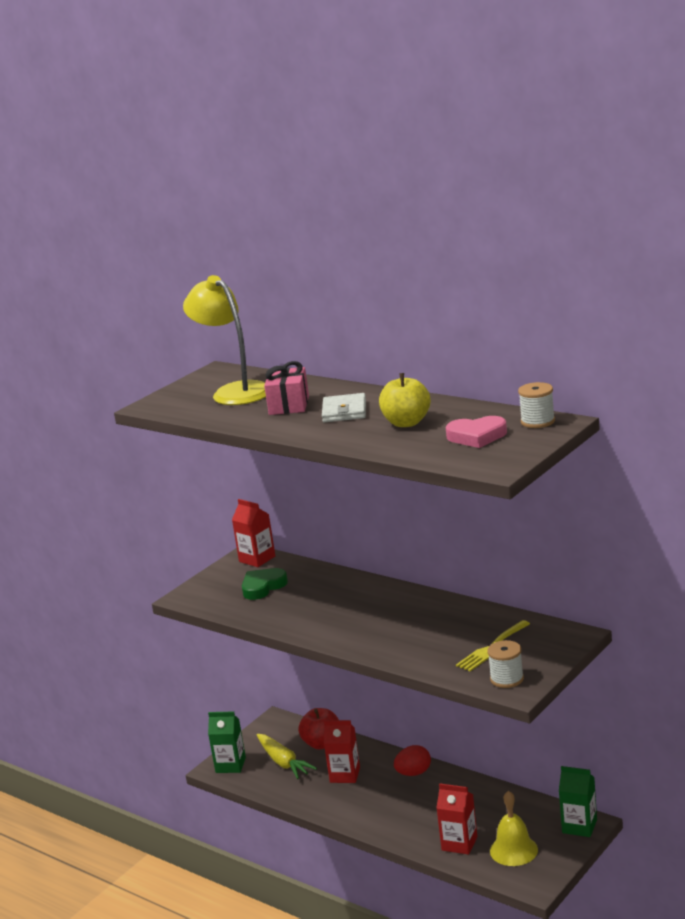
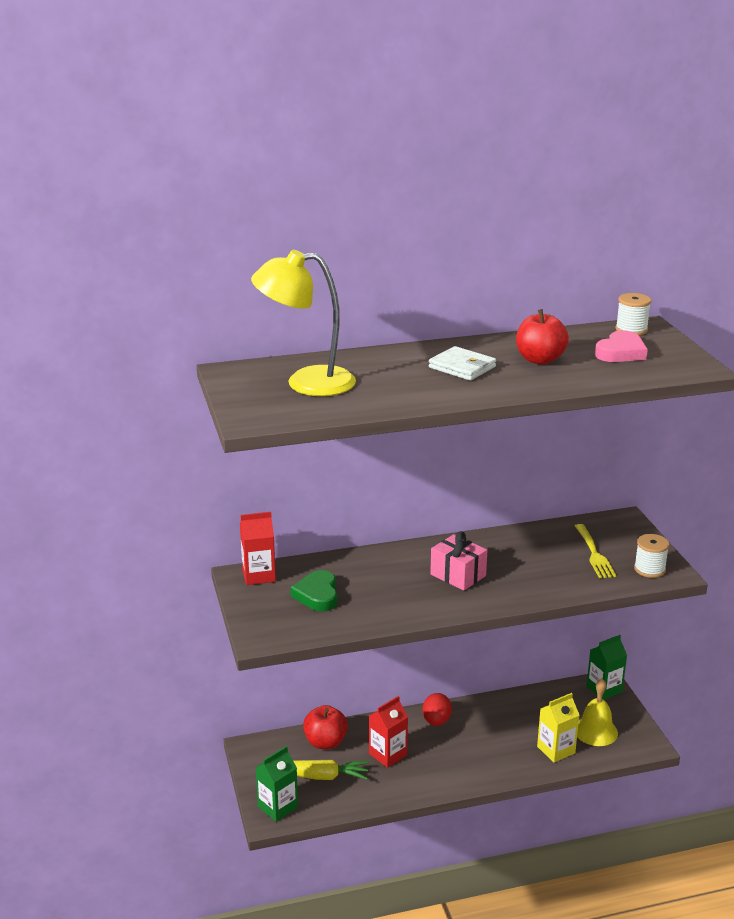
camera: 55 degrees left, 5 degrees up
pink gift [264,361,309,415] -> pink gift moved to [430,531,487,591]
yellow apple [379,373,431,427] -> red apple [516,309,569,364]
red carton [437,783,477,855] -> yellow carton [537,693,579,762]

